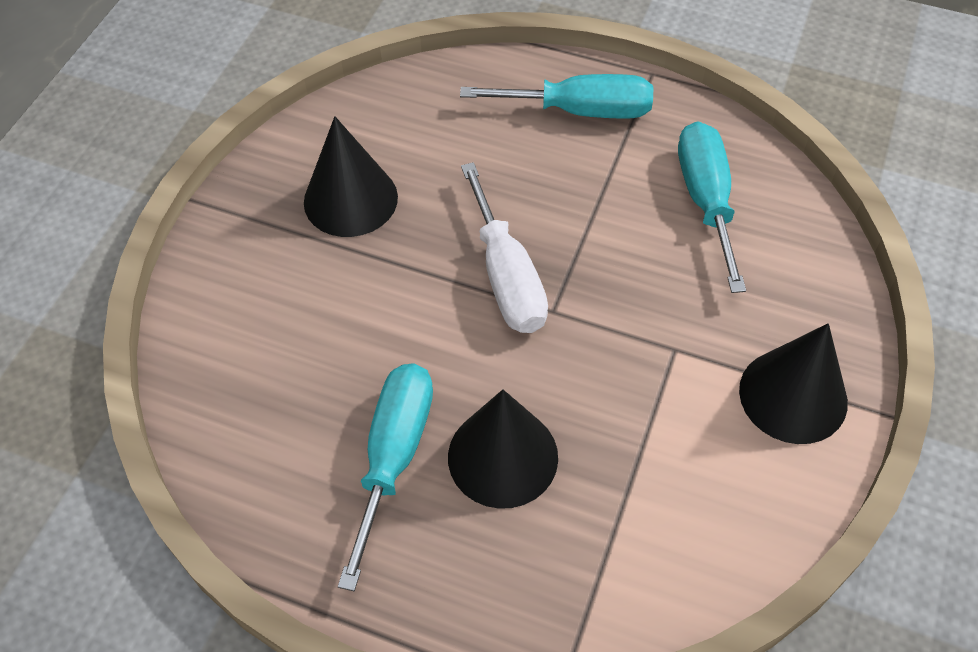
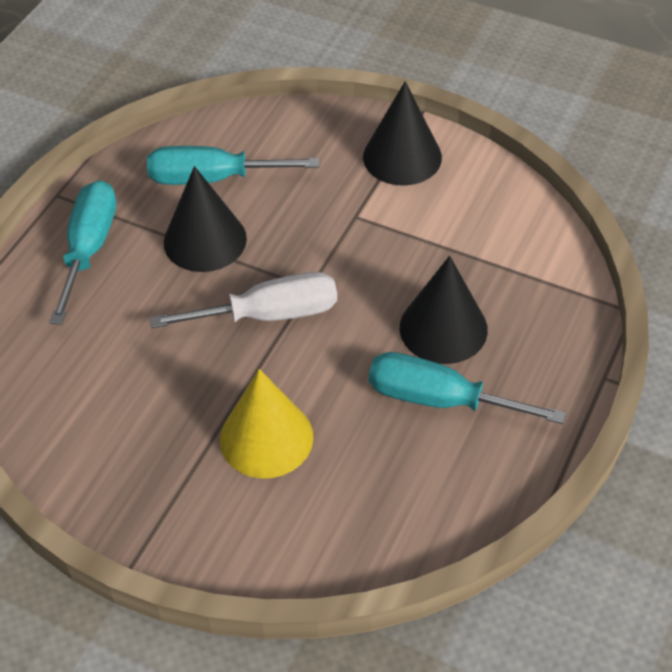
camera: 85 degrees left, 5 degrees down
black cone [304,116,398,237] -> black cone moved to [164,166,247,272]
none -> yellow cone [220,369,313,479]

